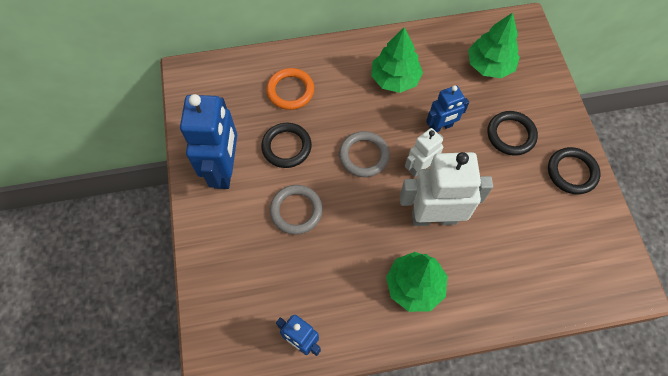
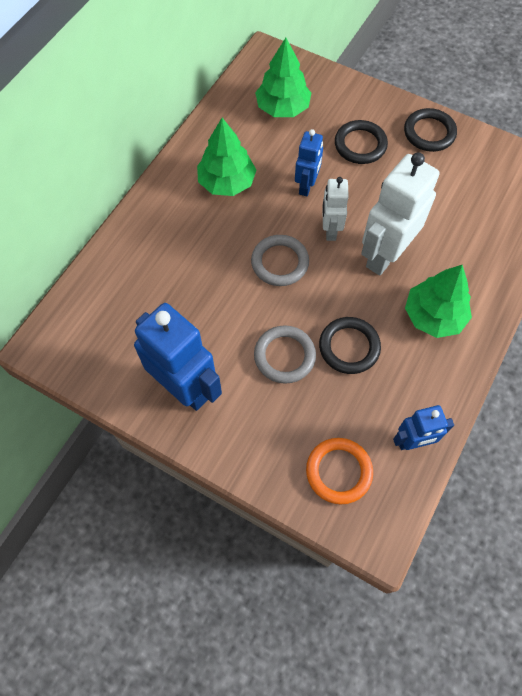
camera: 50 degrees left, 0 degrees up
black ring [261,123,312,168] -> black ring moved to [319,317,381,374]
orange ring [266,68,314,110] -> orange ring moved to [306,438,373,504]

